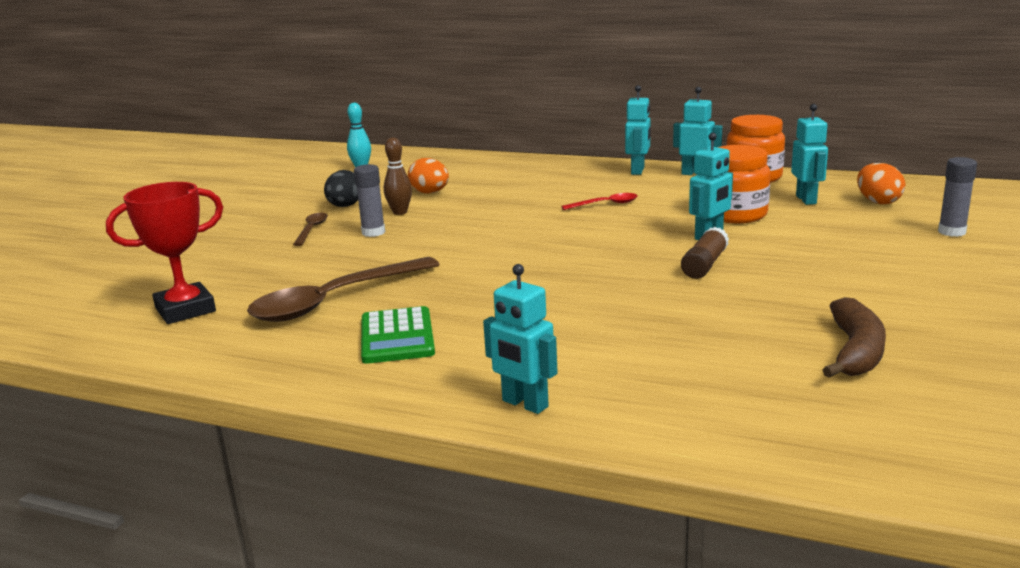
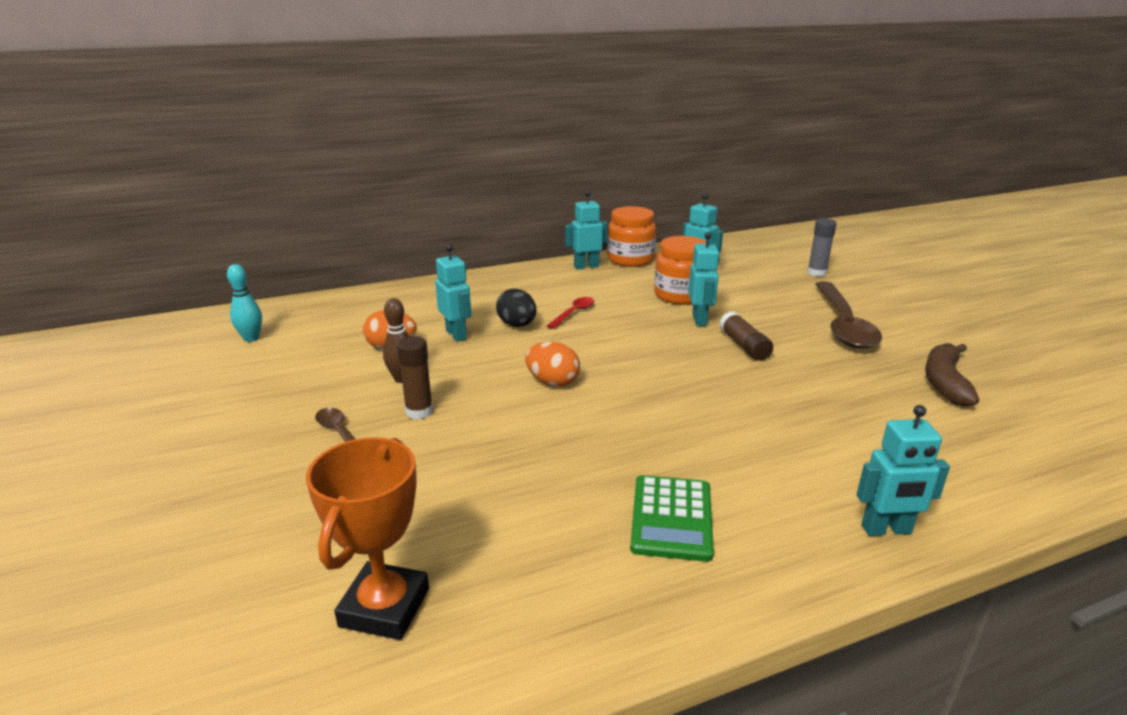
camera: 45 degrees left, 5 degrees up
red trophy [106,182,223,324] -> orange trophy [306,437,429,640]
brown spoon [247,257,440,322] -> brown spoon moved to [815,281,882,349]
black egg [324,170,358,207] -> black egg moved to [496,289,536,327]
grey glue stick [354,164,385,237] -> brown glue stick [397,336,433,419]
green calculator [361,306,435,364] -> green calculator turned 60 degrees clockwise [630,475,714,562]
turquoise robot [625,85,651,175] -> turquoise robot moved to [435,244,471,342]
brown banana [823,297,886,378] -> brown banana turned 135 degrees counterclockwise [925,343,979,406]
orange egg [857,163,905,204] -> orange egg moved to [525,342,580,387]

